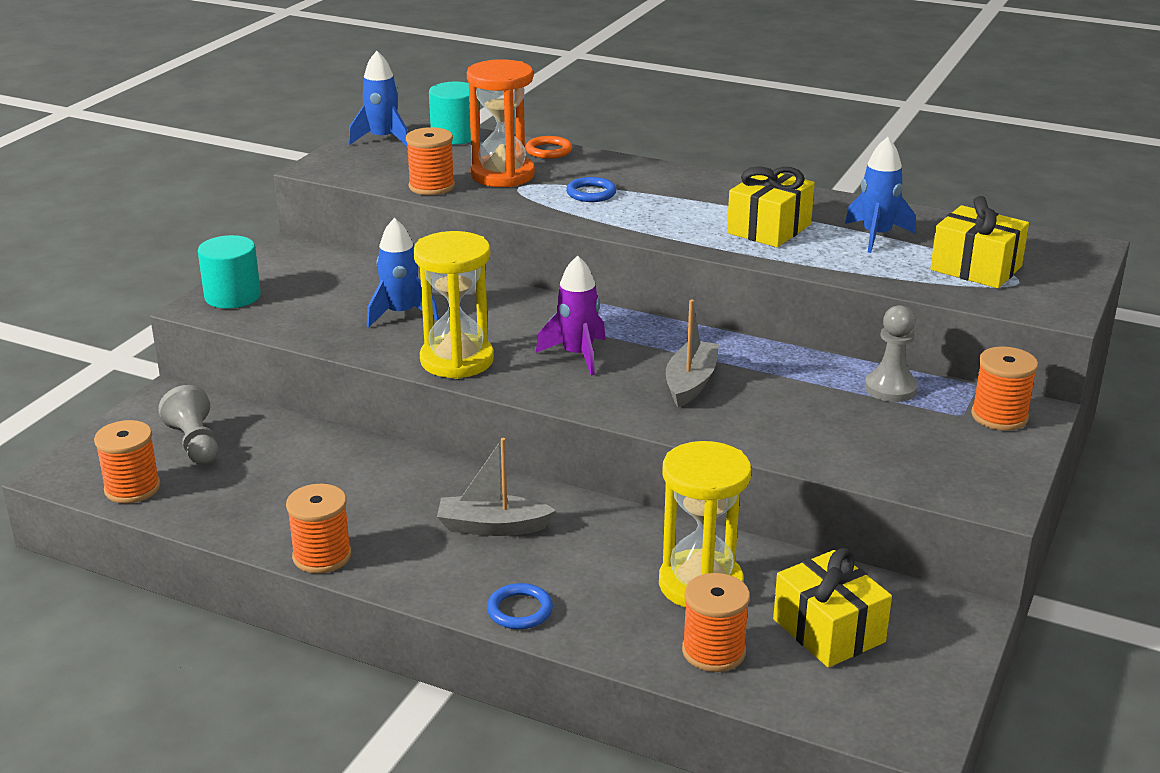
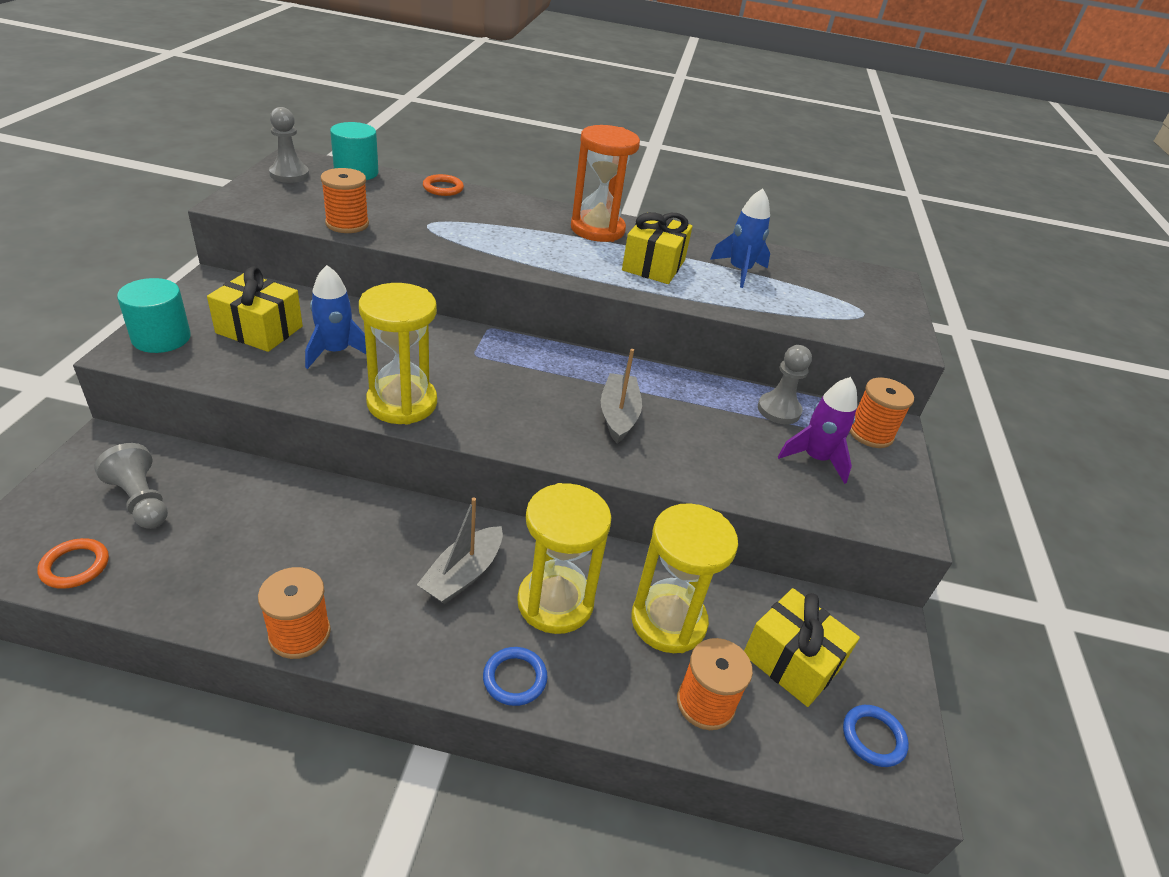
camera: 20 degrees left, 10 degrees up
orange spool [94,420,161,504] -> orange ring [38,538,109,589]
blue rocket [349,51,408,146] -> grey pawn [269,107,309,183]
grey boat [437,438,556,536] -> grey boat turned 45 degrees counterclockwise [417,497,503,604]
orange hourglass [467,59,535,187] -> orange hourglass moved to [571,125,640,242]
purple rocket [536,255,606,376] -> purple rocket moved to [778,377,857,484]
blue ring [566,177,616,202] -> blue ring moved to [843,705,909,767]
yellow gift [930,196,1029,288] -> yellow gift moved to [207,266,303,352]
none -> yellow hourglass [517,483,612,634]

